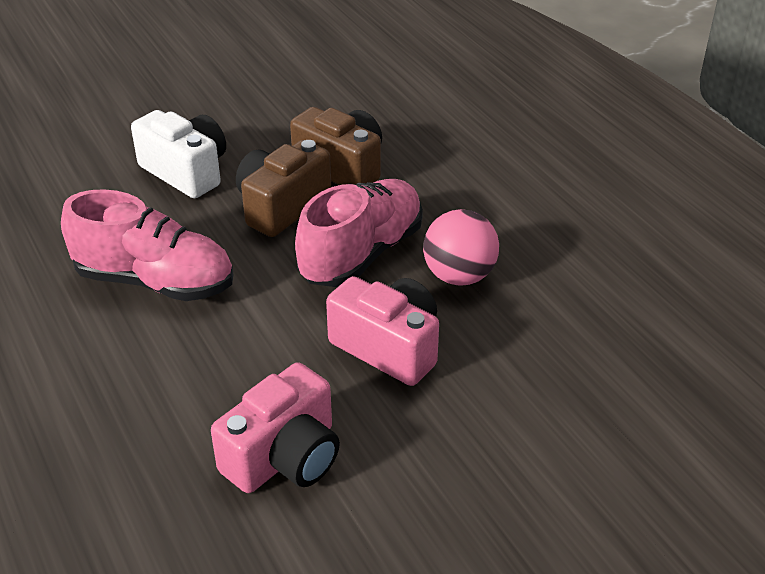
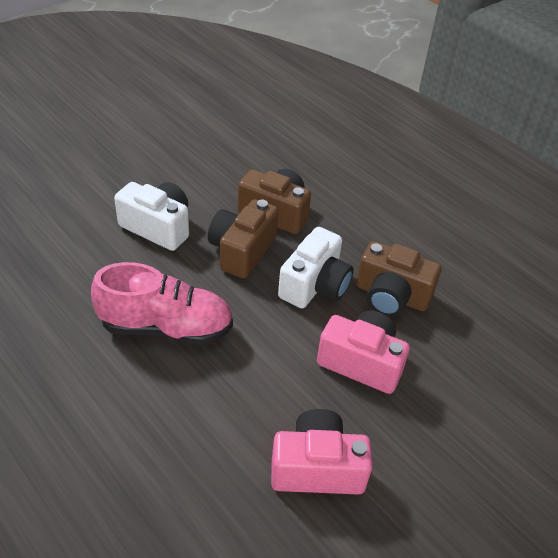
camera: 15 degrees left, 5 degrees up
pink camera [211,362,340,493] -> pink camera turned 120 degrees counterclockwise [271,409,373,495]
pink shoe [295,179,423,287] -> white camera [278,227,354,308]
pink ball [423,209,499,286] -> brown camera [356,241,441,317]

